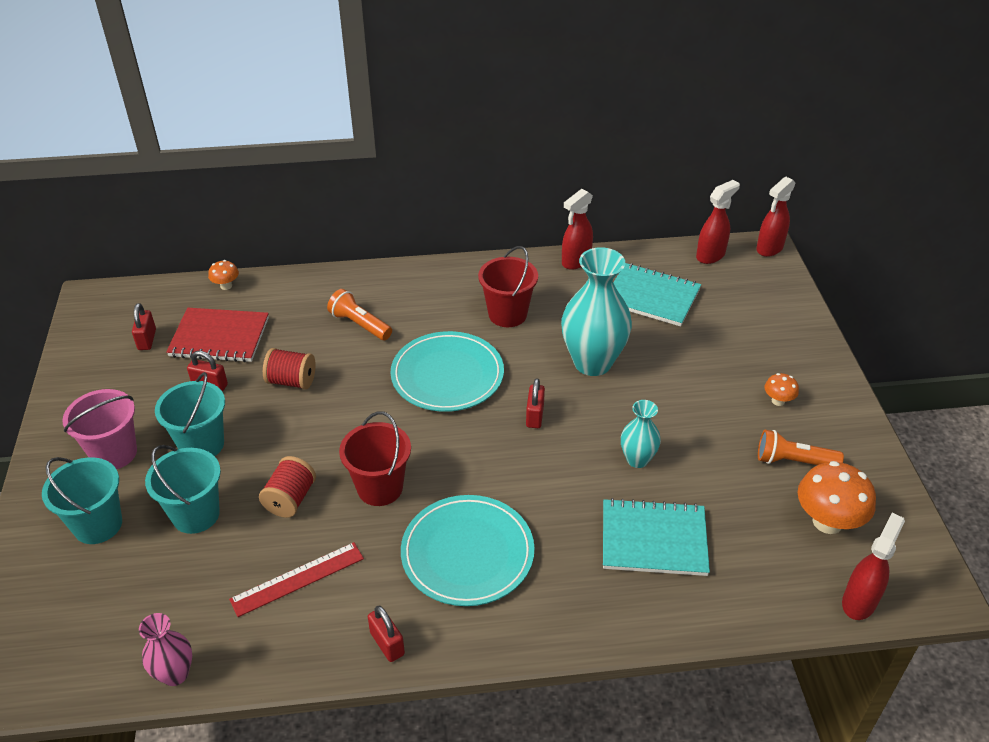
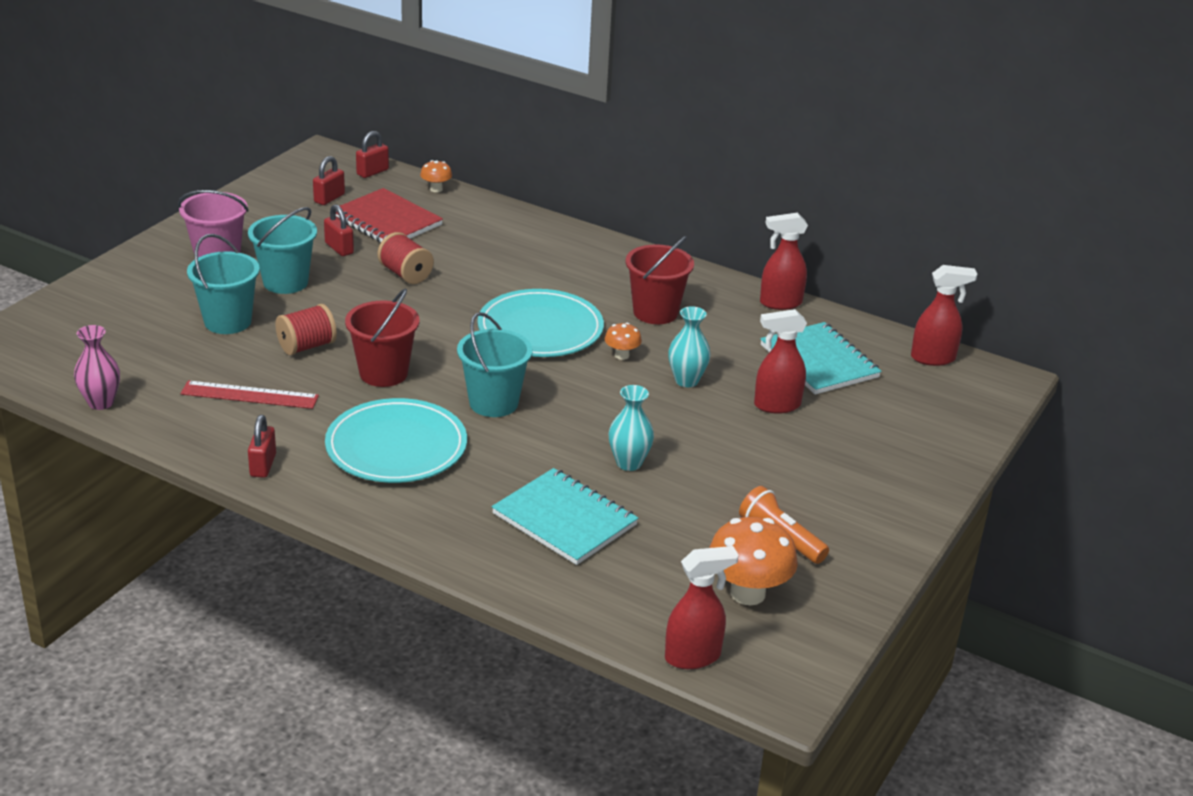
camera: 35 degrees right, 10 degrees down
turquoise bucket [42,457,122,544] -> turquoise bucket moved to [457,312,533,417]
orange flashlight [327,289,392,340] -> none
red padlock [526,378,545,428] -> red padlock moved to [356,131,389,178]
turquoise vase [561,247,632,376] -> turquoise vase [668,306,711,387], size x0.52
red spray bottle [756,177,796,257] -> red spray bottle moved to [754,309,807,414]
orange mushroom [765,373,799,406] -> orange mushroom moved to [604,323,642,360]

